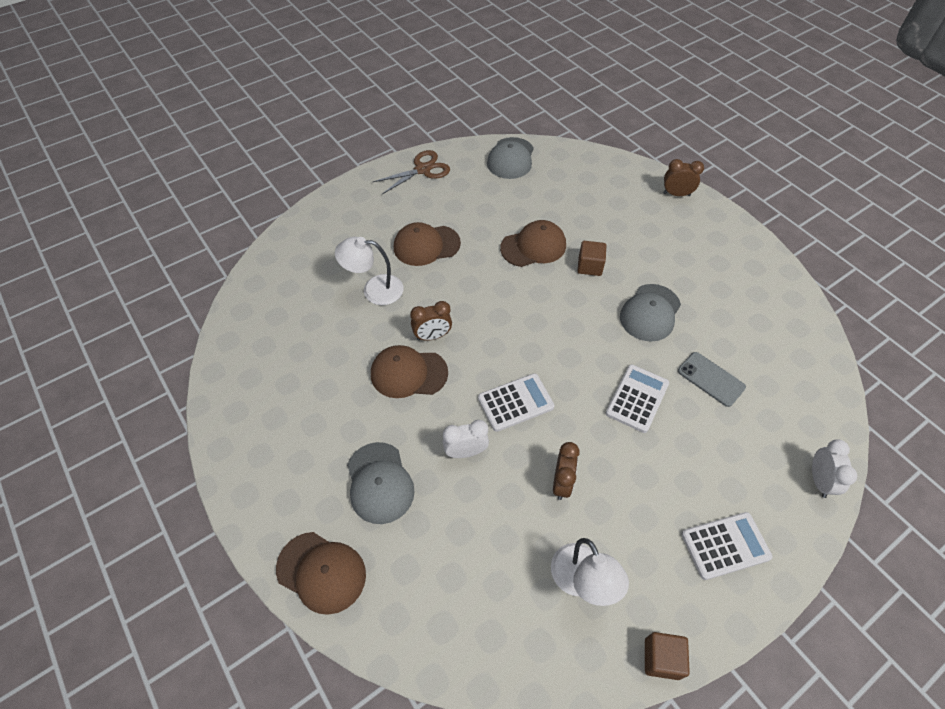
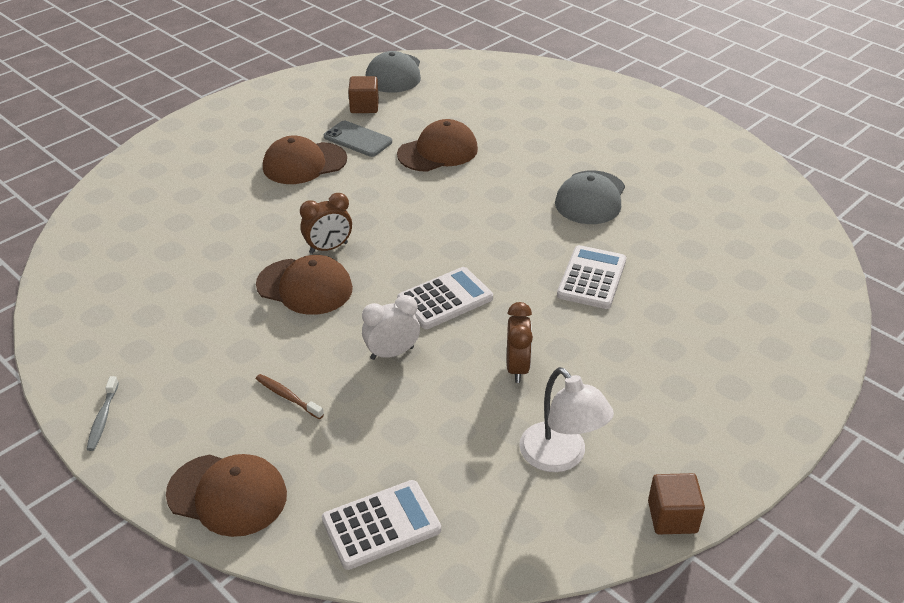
camera: 10 degrees left, 15 degrees down
white lamp [335,237,404,305] -> none
grey cap [347,442,415,524] -> brown toothbrush [256,374,324,419]
brown cap [371,345,448,398] -> brown cap turned 150 degrees counterclockwise [256,255,353,315]
brown scissors [373,150,450,194] -> none
brown cube [578,241,606,276] -> brown cube moved to [348,76,379,113]
brown clock [663,159,704,196] -> none
grey phone [678,352,746,407] -> grey phone moved to [324,121,392,157]
white calculator [681,512,773,580] -> white calculator moved to [322,480,441,570]
white clock [812,439,857,498] -> none
none -> grey toothbrush [86,376,119,451]

